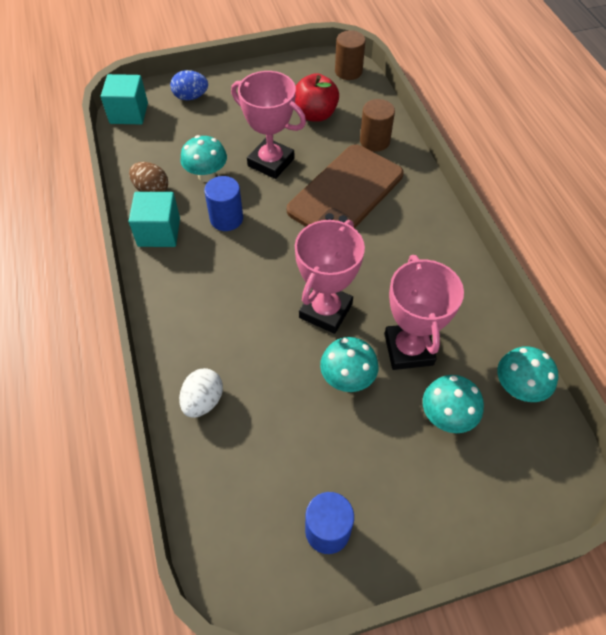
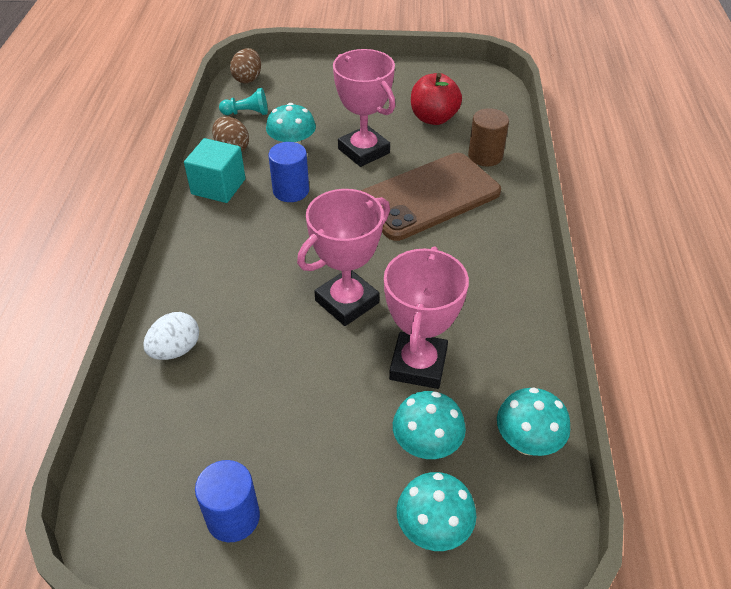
camera: 20 degrees right, 10 degrees down
turquoise cube [101,74,148,124] -> brown egg [230,48,261,83]
blue egg [170,70,208,101] -> none
turquoise mushroom [320,337,379,392] -> turquoise mushroom moved to [397,472,476,551]
brown cylinder [335,30,366,80] -> none
none -> turquoise pawn [219,88,268,115]

